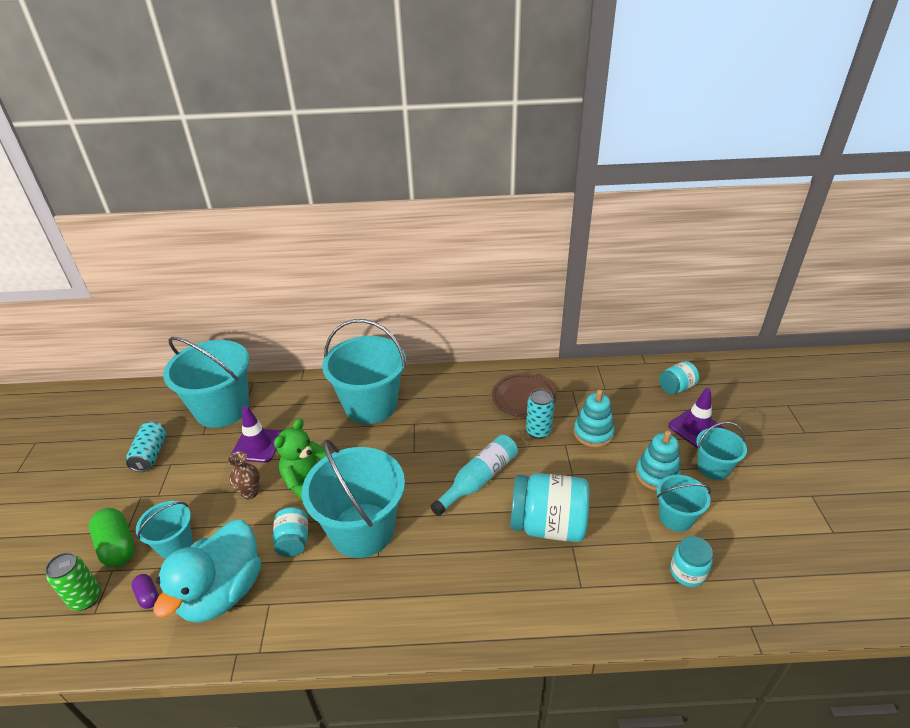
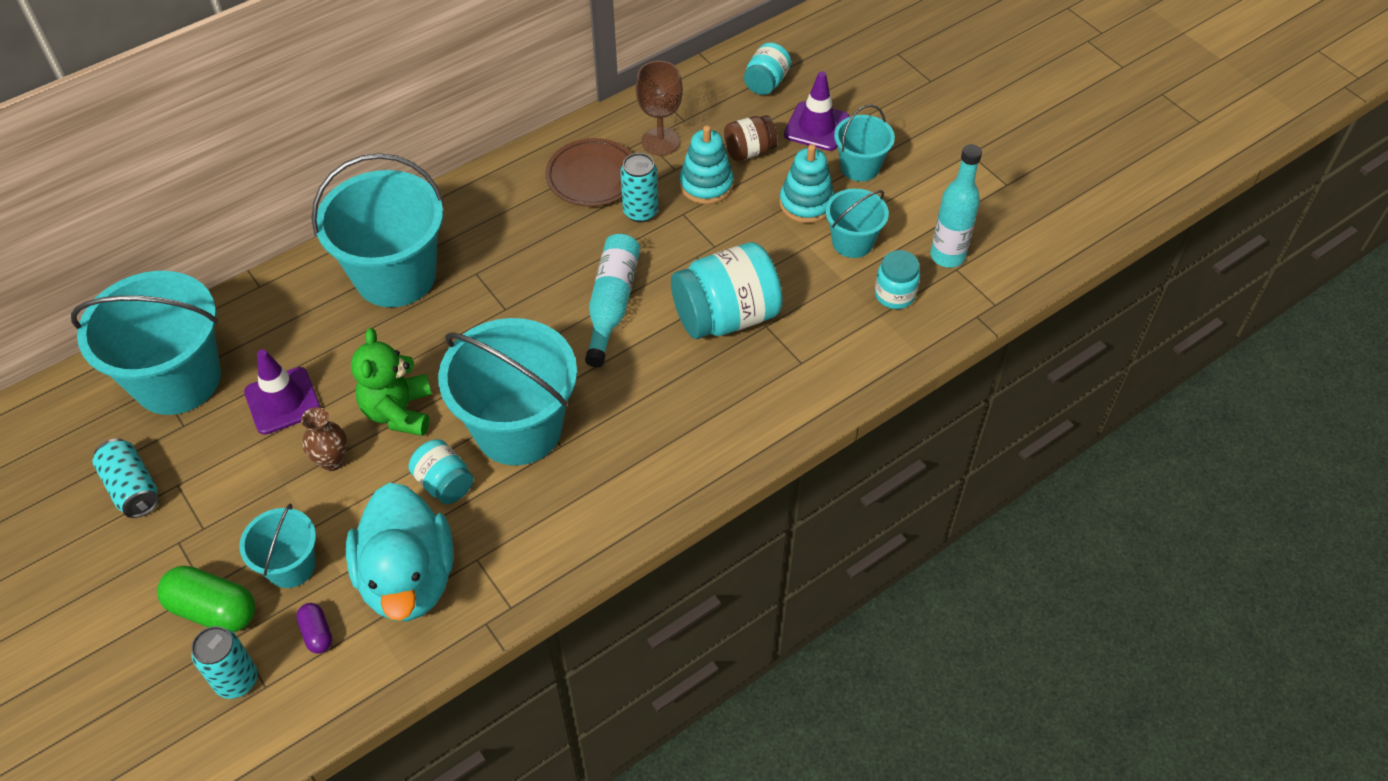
camera: 35 degrees left, 15 degrees up
green can [45,552,101,611] -> turquoise can [191,626,258,699]
purple capsule [131,574,159,609] -> purple capsule turned 45 degrees clockwise [296,603,332,654]
none -> brown goblet [636,61,683,155]
none -> brown jar [724,115,778,161]
none -> turquoise bottle [930,144,982,268]

